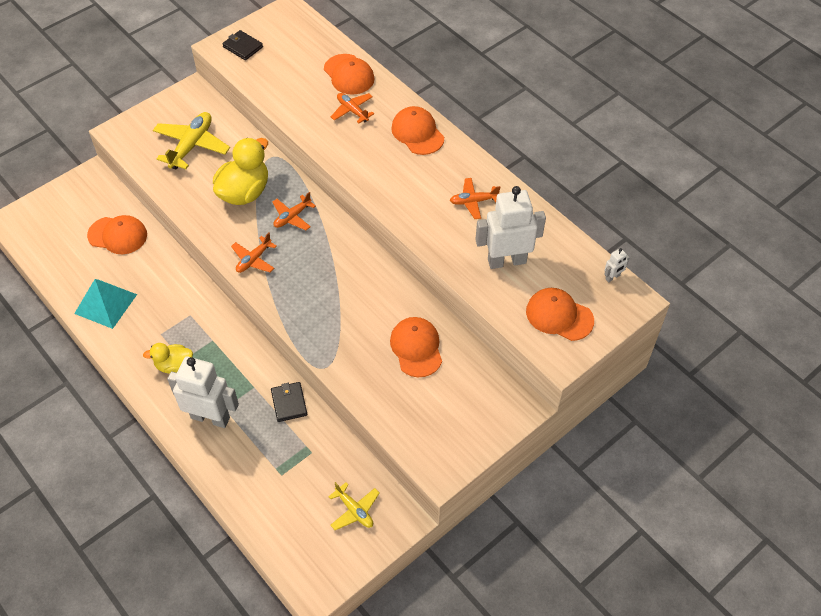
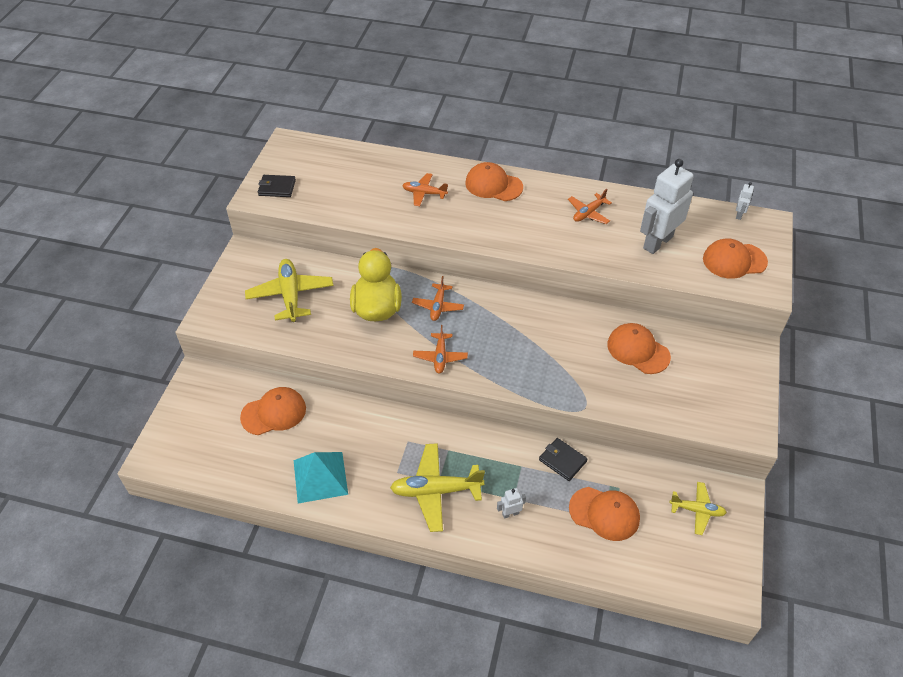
camera: 35 degrees left, 5 degrees down
yellow duck [143,343,193,374] -> yellow plane [390,443,485,532]
white robot [167,357,239,428] -> white robot [497,488,526,519], size x0.41
orange cap [324,54,375,95] -> orange cap moved to [569,487,640,541]

